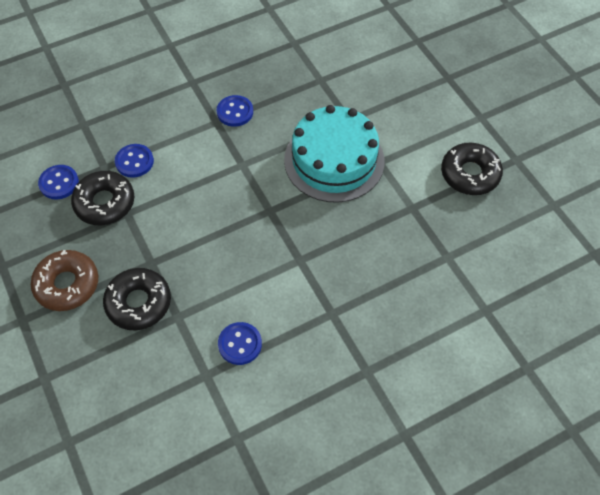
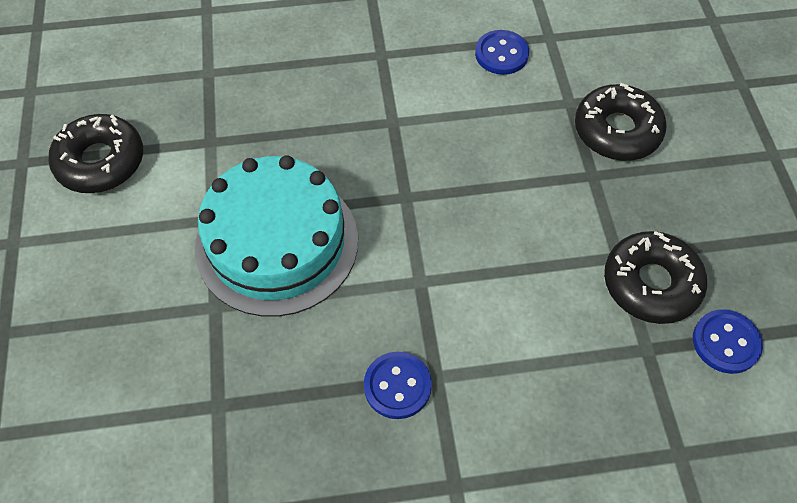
camera: 160 degrees left, 0 degrees up
brown donut [31,250,98,311] -> none
blue button [115,144,154,178] -> none

